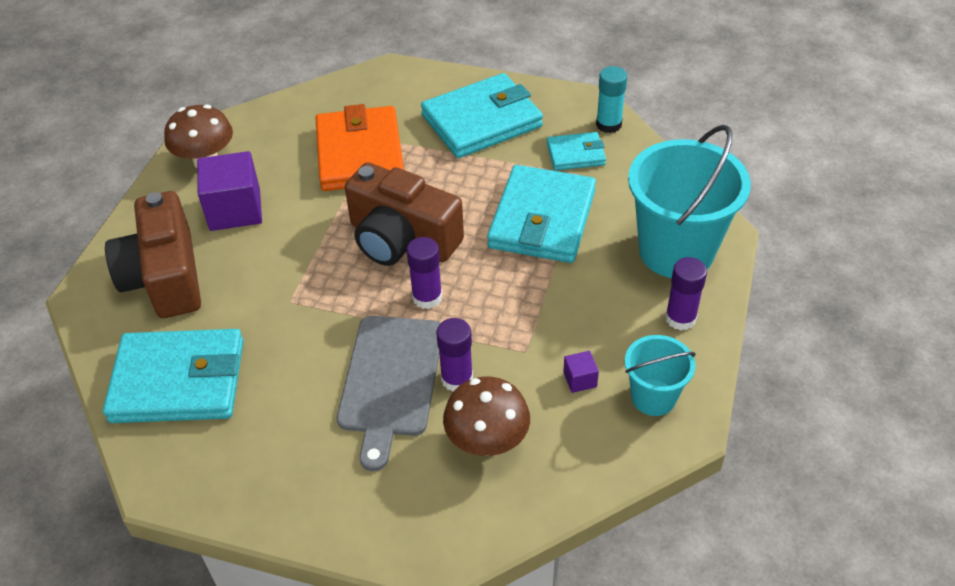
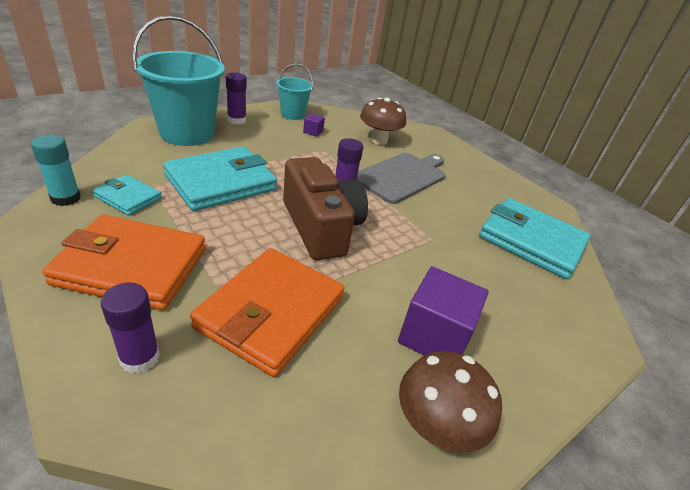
camera: 150 degrees left, 10 degrees down
brown camera [105,191,201,318] -> none
turquoise wallet [421,73,543,158] -> orange wallet [42,214,206,310]
purple glue stick [437,318,473,392] -> purple glue stick moved to [101,283,160,374]

